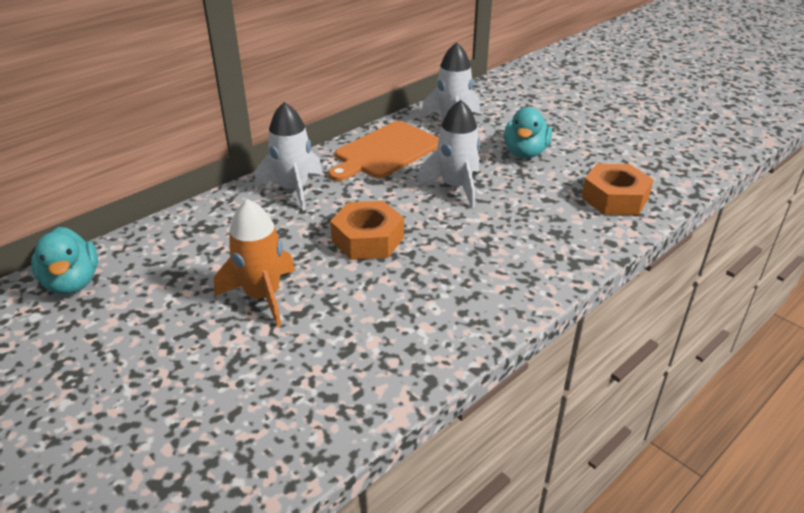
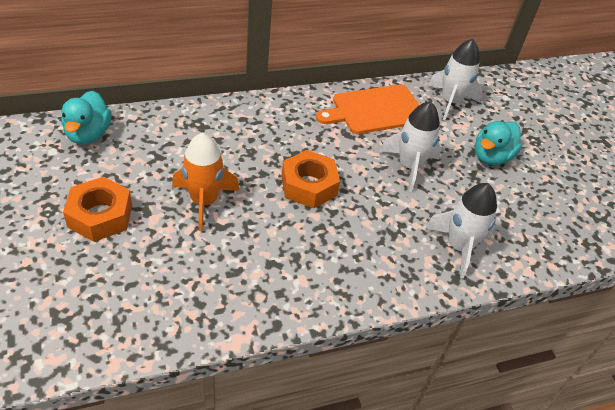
camera: 20 degrees right, 10 degrees up
white rocket [255,102,323,211] -> white rocket moved to [425,183,497,279]
orange nut [581,164,653,215] -> orange nut moved to [63,177,132,242]

